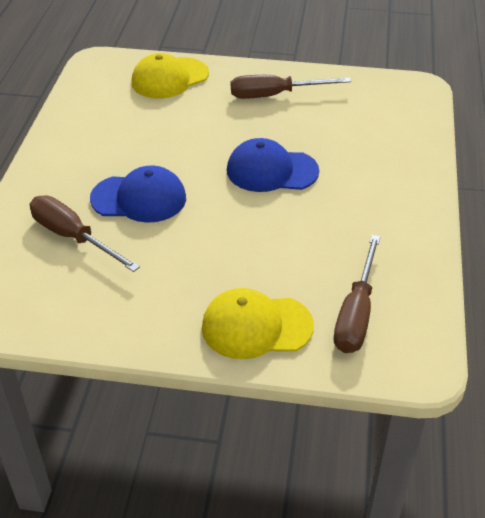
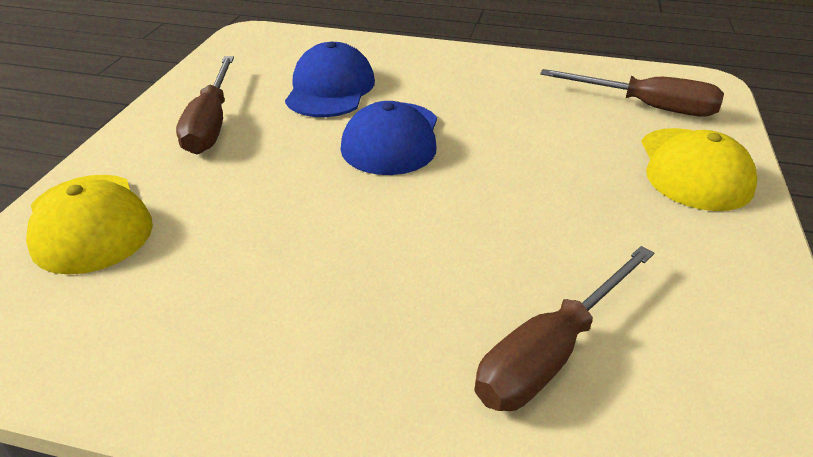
camera: 85 degrees left, 5 degrees down
blue cap [90,165,186,223] -> blue cap moved to [285,42,375,117]

